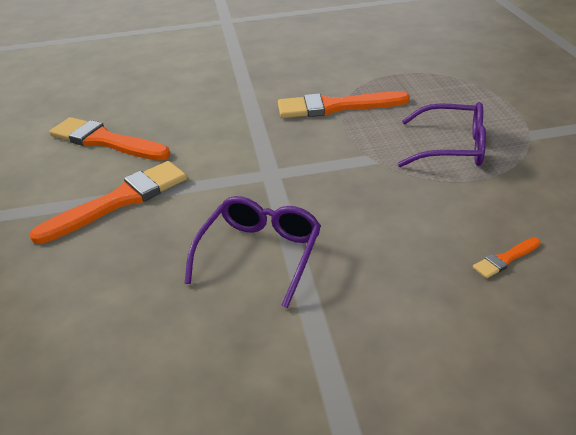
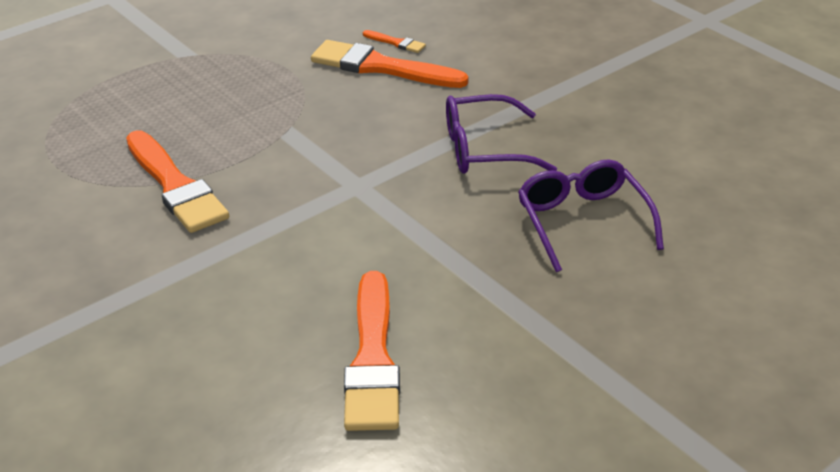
camera: 120 degrees left, 0 degrees up
orange brush [29,161,187,244] -> orange brush moved to [311,40,469,88]
purple glasses [398,102,486,167] -> purple glasses moved to [518,160,664,272]

